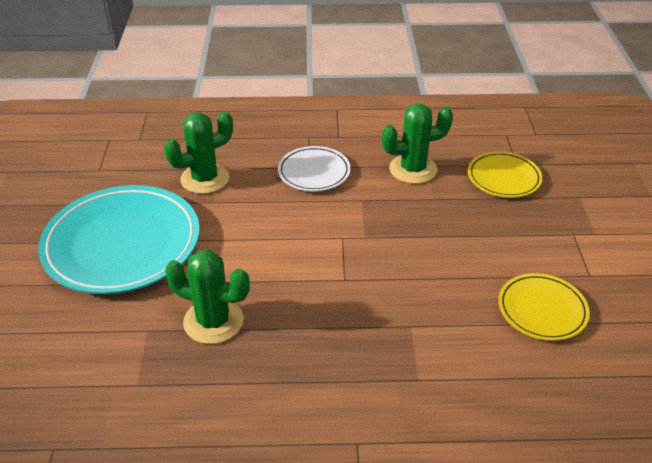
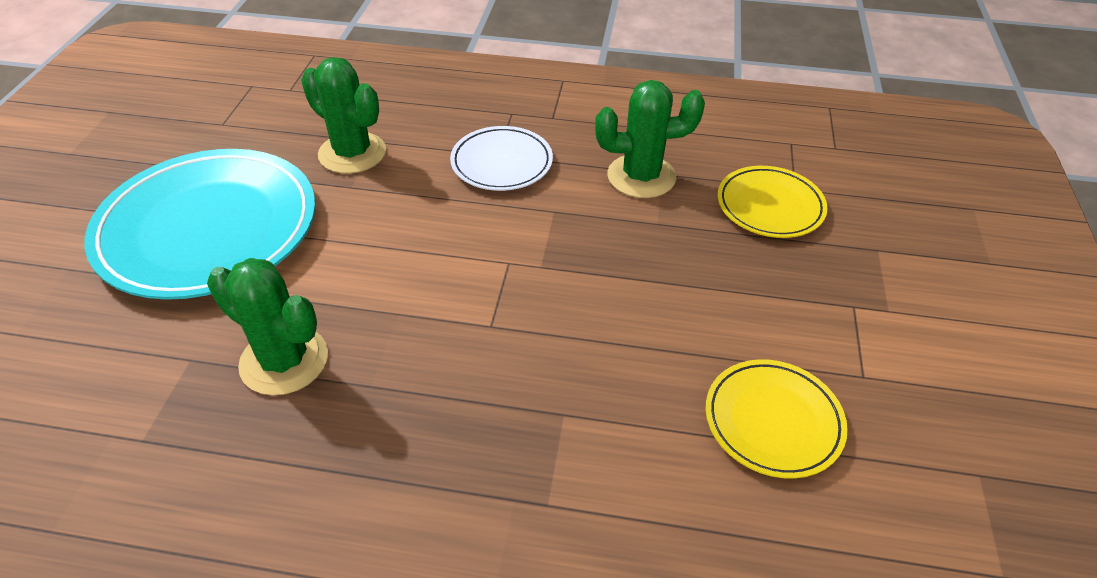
camera: 10 degrees right, 5 degrees up
green cactus [164,111,233,194] -> green cactus turned 60 degrees clockwise [301,57,386,174]

